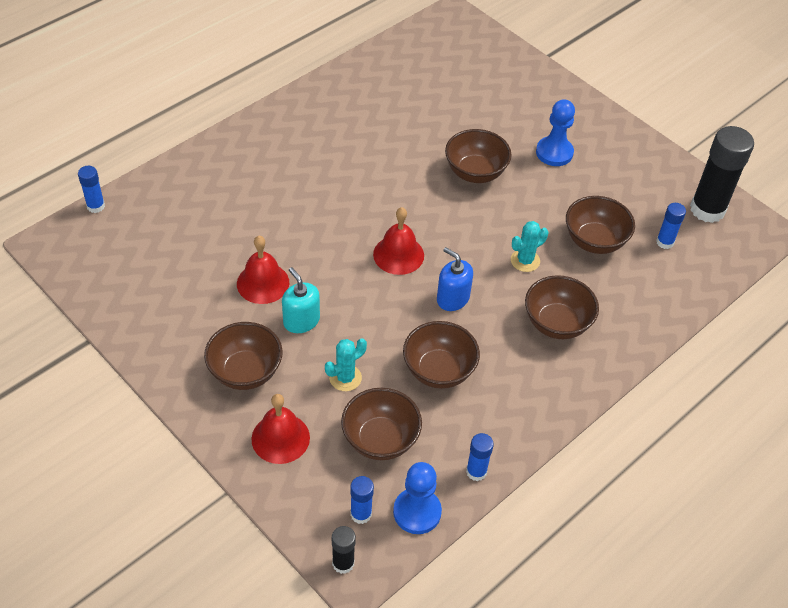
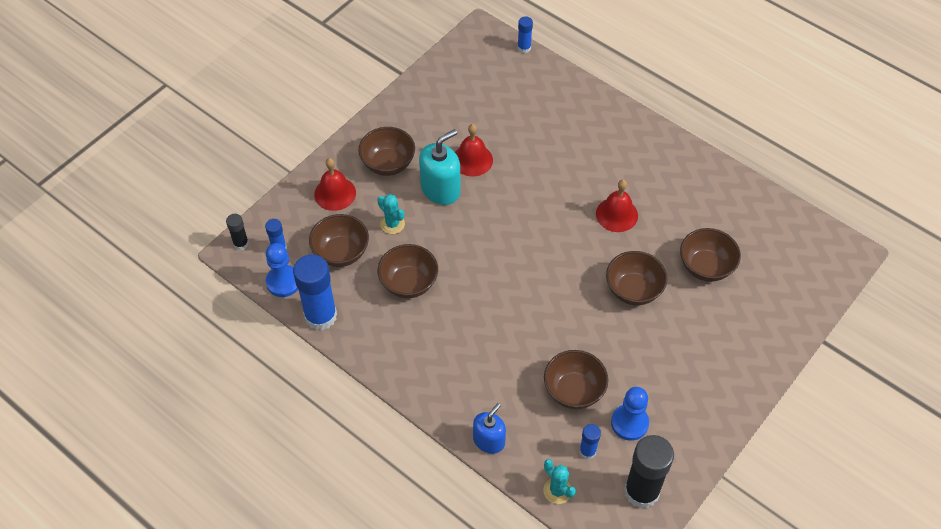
camera: 85 degrees right, 5 degrees up
turquoise soap dispenser [282,267,320,333] -> turquoise soap dispenser [419,129,461,205], size x1.51
red bell [373,207,424,275] -> red bell moved to [596,180,638,232]
blue soap dispenser [437,247,473,311] -> blue soap dispenser moved to [473,403,506,454]
blue glue stick [466,433,494,481] -> blue glue stick [293,254,337,330], size x2.04
turquoise cactus [511,221,548,272] -> turquoise cactus moved to [543,459,576,504]
brown bowl [525,275,599,339] -> brown bowl moved to [680,228,741,282]
blue pawn [536,99,575,166] -> blue pawn moved to [611,387,649,441]

